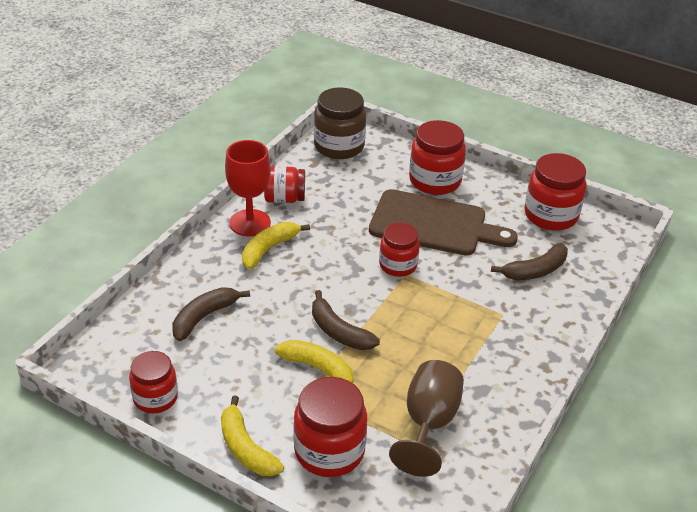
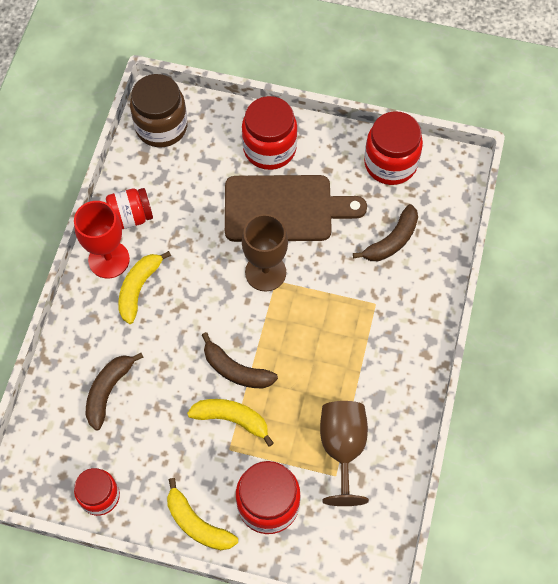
camera: 15 degrees left, 25 degrees up
red jar [379,223,420,277] -> brown goblet [242,214,288,291]

